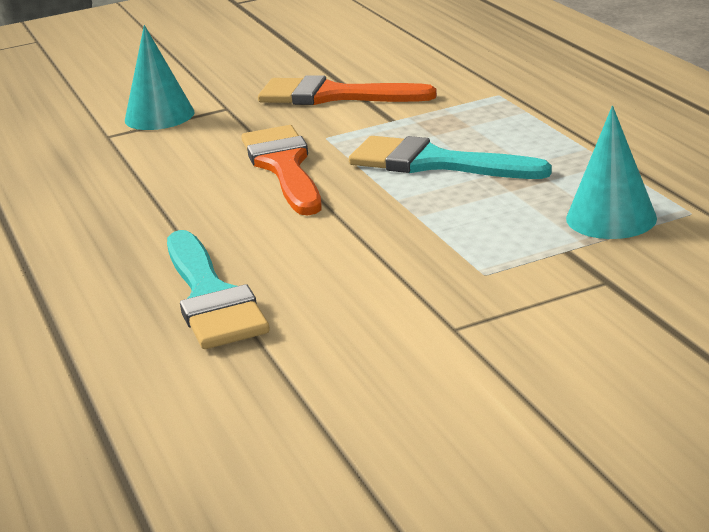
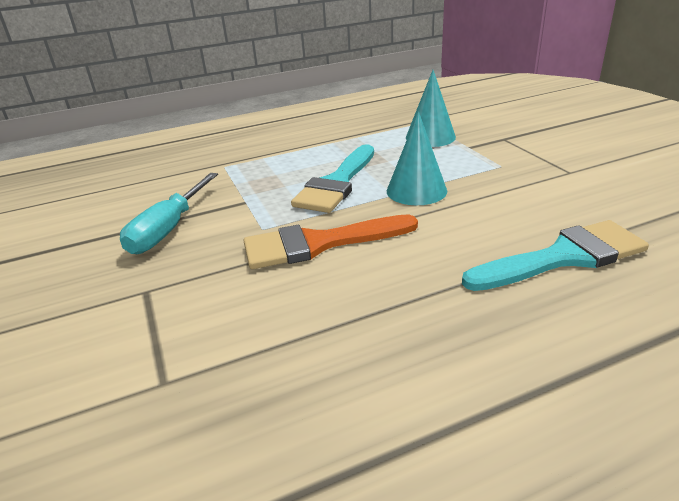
camera: 90 degrees left, 5 degrees up
turquoise cone [125,25,195,130] -> turquoise cone moved to [387,111,447,205]
orange brush [258,75,437,105] -> turquoise screwdriver [120,173,218,254]

